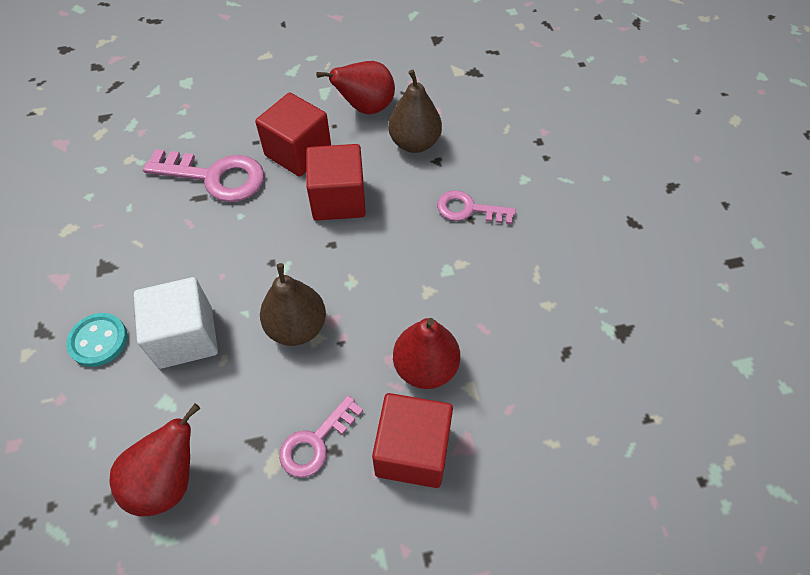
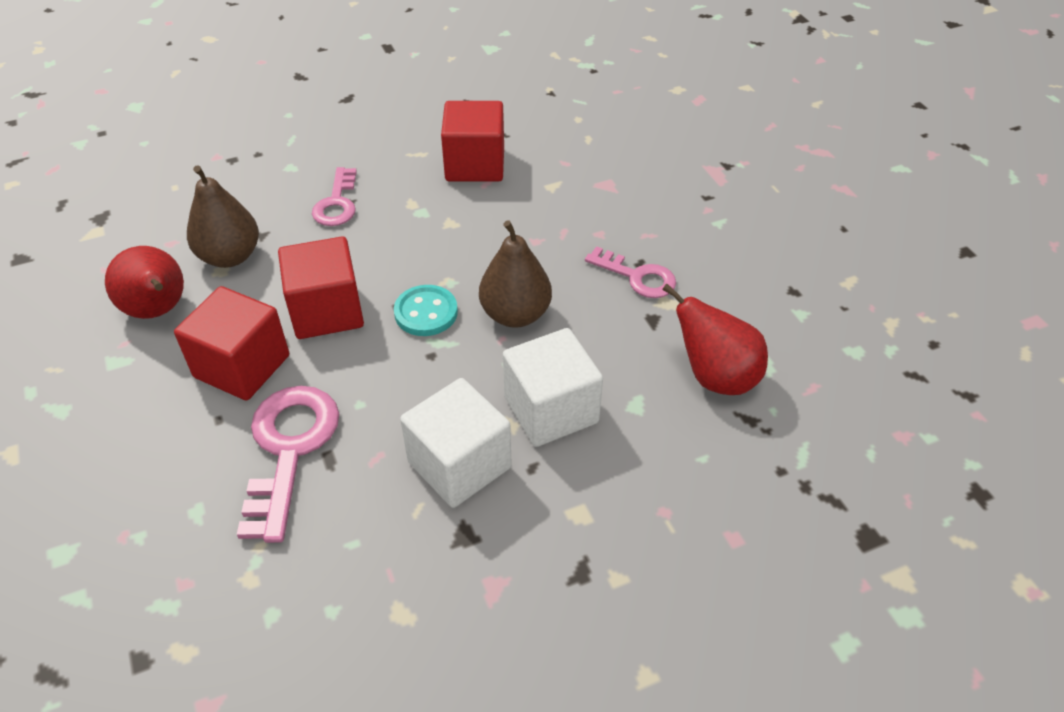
camera: 100 degrees left, 10 degrees down
turquoise button [66,313,127,367] -> turquoise button moved to [394,285,458,336]
red cube [372,393,453,488] -> red cube moved to [441,101,504,181]
red pear [393,318,460,389] -> none
none -> white cube [400,378,512,508]

